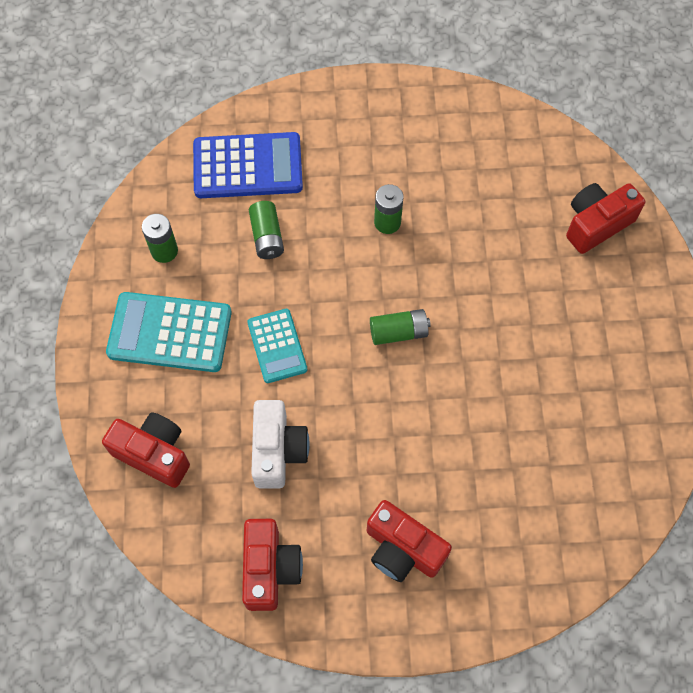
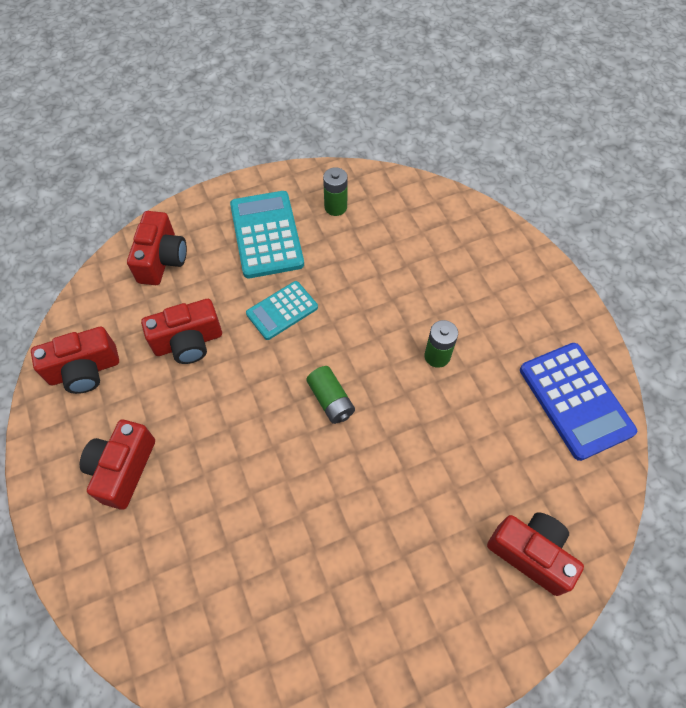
camera: 70 degrees right, 5 degrees down
blue calculator [193,132,303,198] -> blue calculator moved to [520,343,637,461]
green battery [249,201,284,259] -> none
white camera [251,400,309,488] -> red camera [141,299,222,364]

